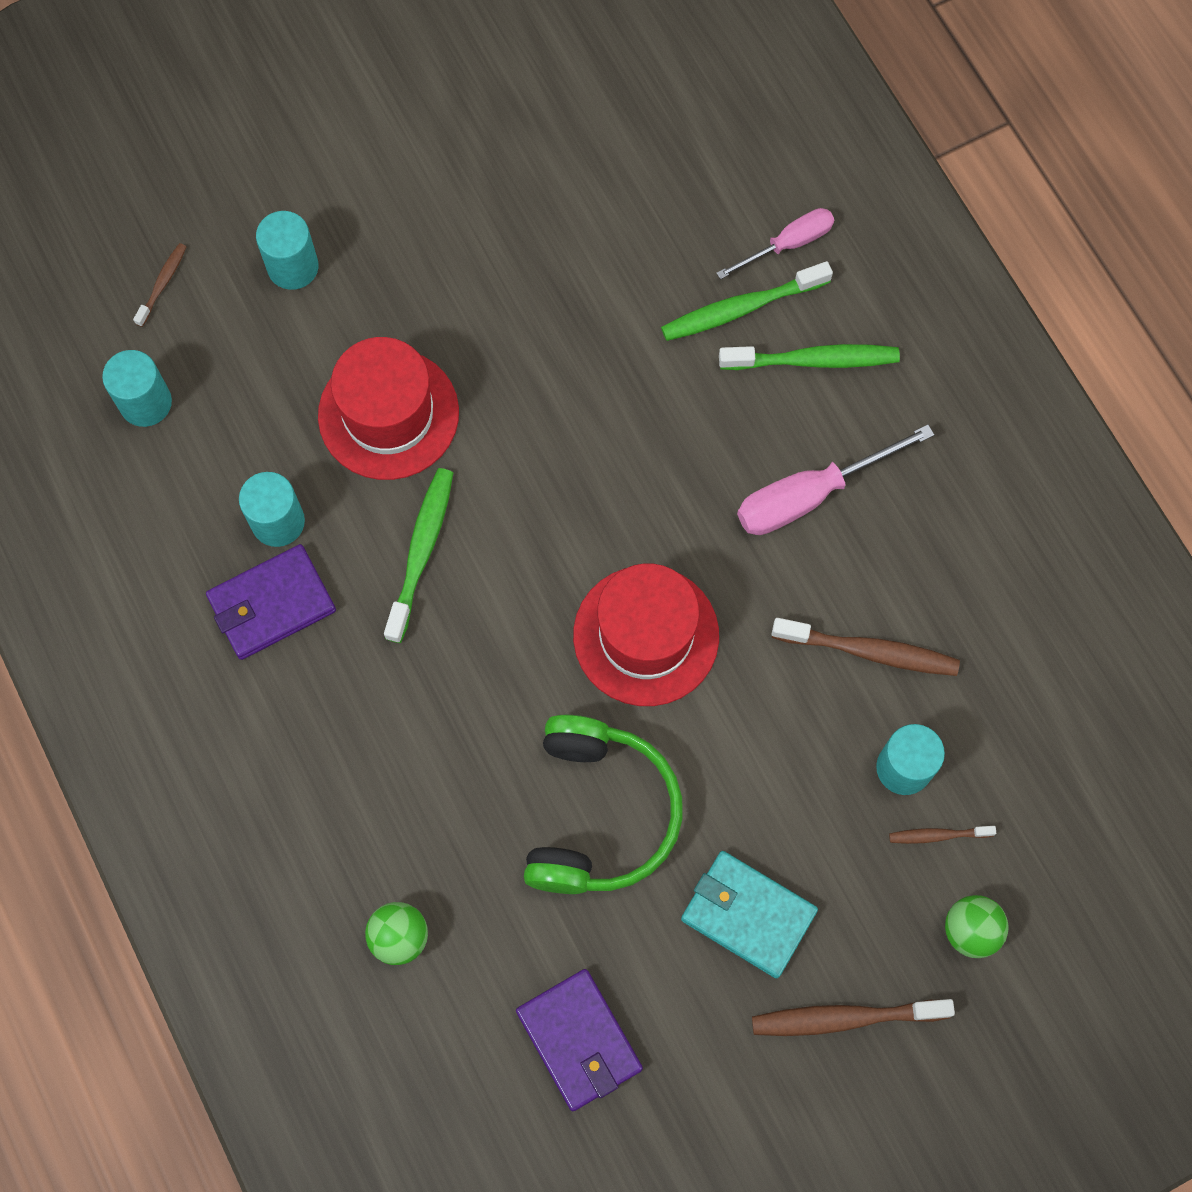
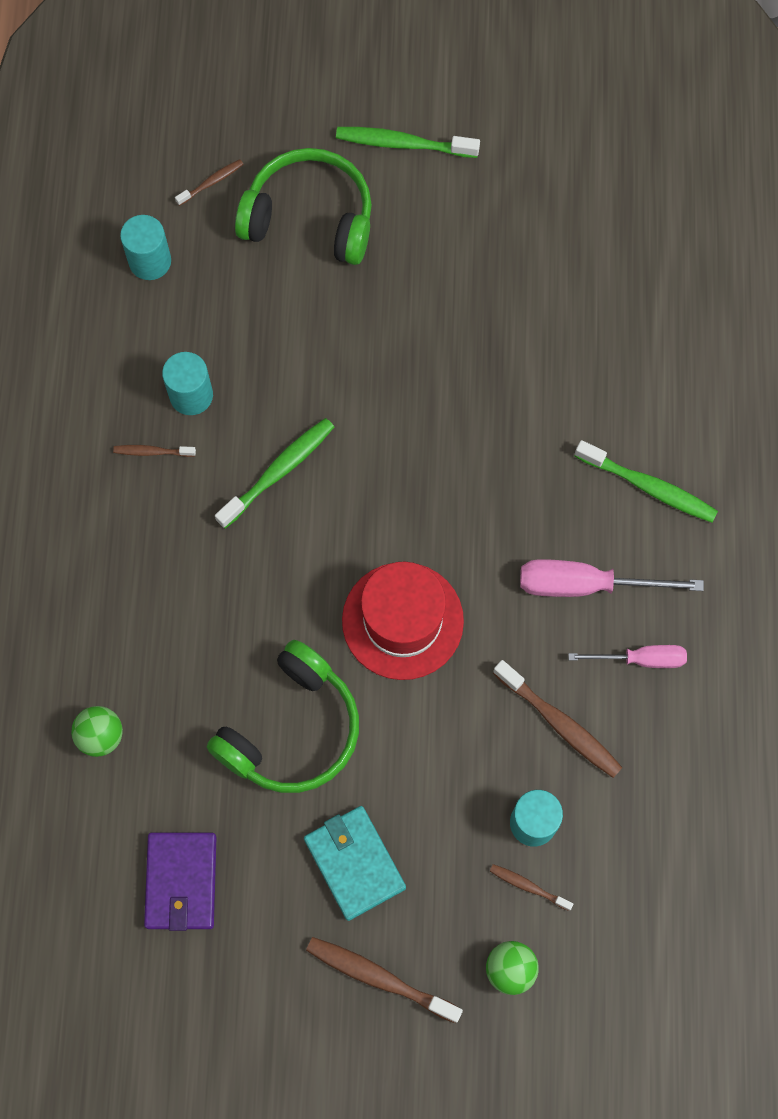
camera: 30 degrees right, 0 degrees up
purple wallet [206,544,336,660] -> brown toothbrush [113,445,196,457]
turquoise cylinder [256,211,319,290] -> green headphones [235,148,372,265]
red hat [318,337,459,480] -> none
green toothbrush [661,261,833,341] -> green toothbrush moved to [336,127,480,158]
pink screwdriver [716,208,834,279] -> pink screwdriver moved to [568,645,687,668]

